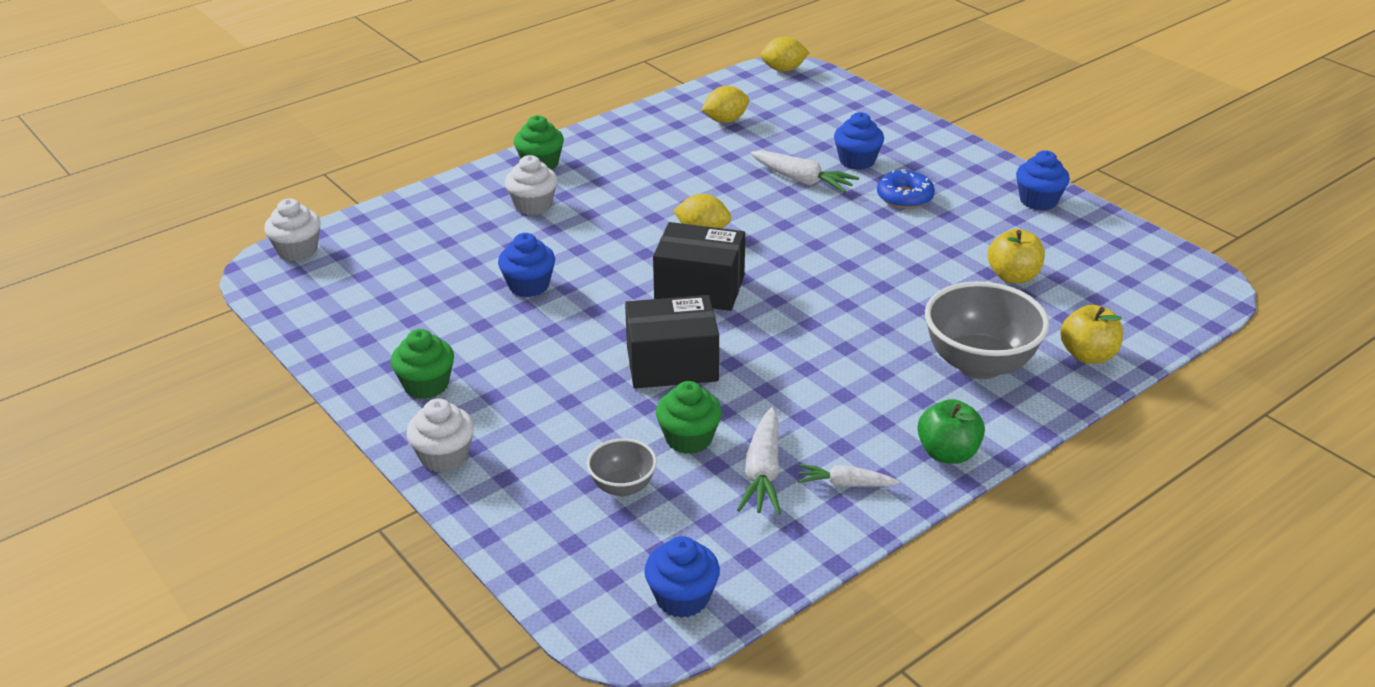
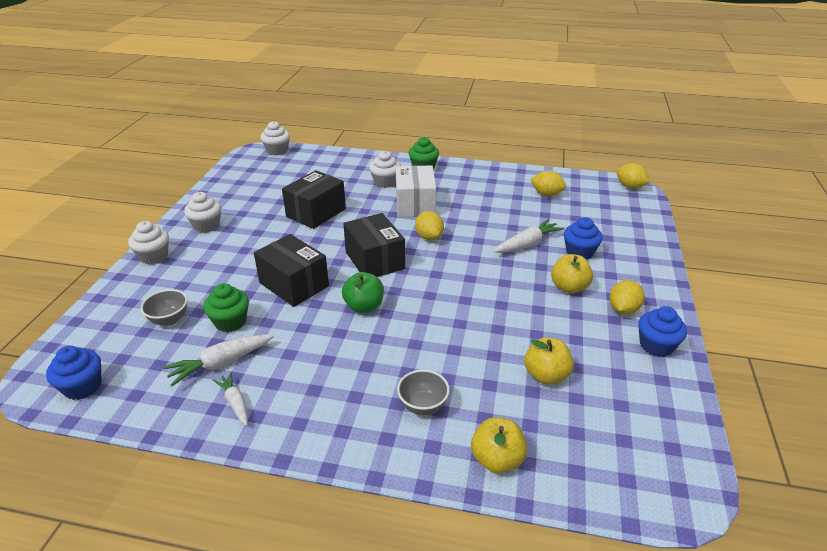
camera: 50 degrees right, 0 degrees up
green cupcake [391,329,454,399] -> white cupcake [184,192,221,232]
blue cupcake [498,233,555,297] -> black box [282,170,346,229]
white carrot [751,150,859,193] -> white carrot turned 120 degrees counterclockwise [494,219,565,253]
blue donut [877,169,935,209] -> yellow apple [551,254,593,294]
green apple [917,399,985,464] -> green apple moved to [342,272,384,313]
grey bowl [925,281,1049,379] -> grey bowl [397,370,450,415], size x0.52
none -> white box [396,165,436,217]
none -> yellow lemon [610,280,645,315]

